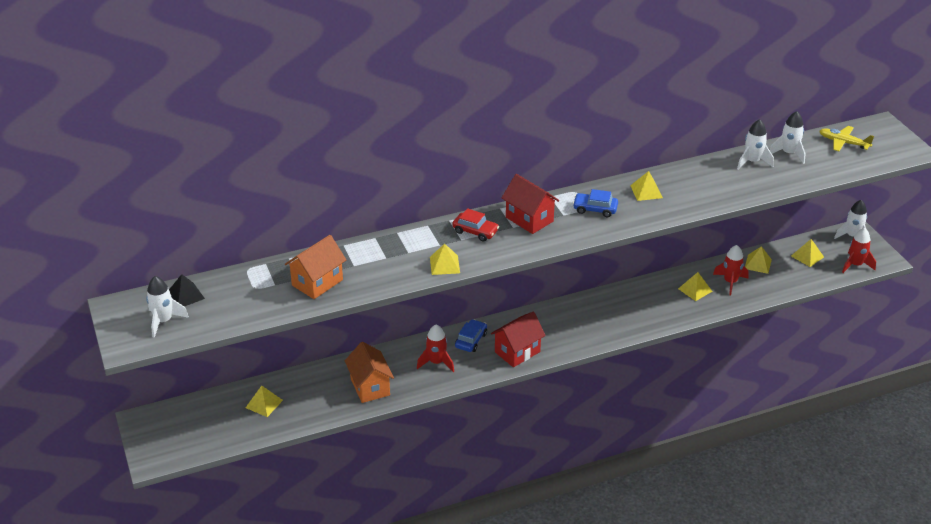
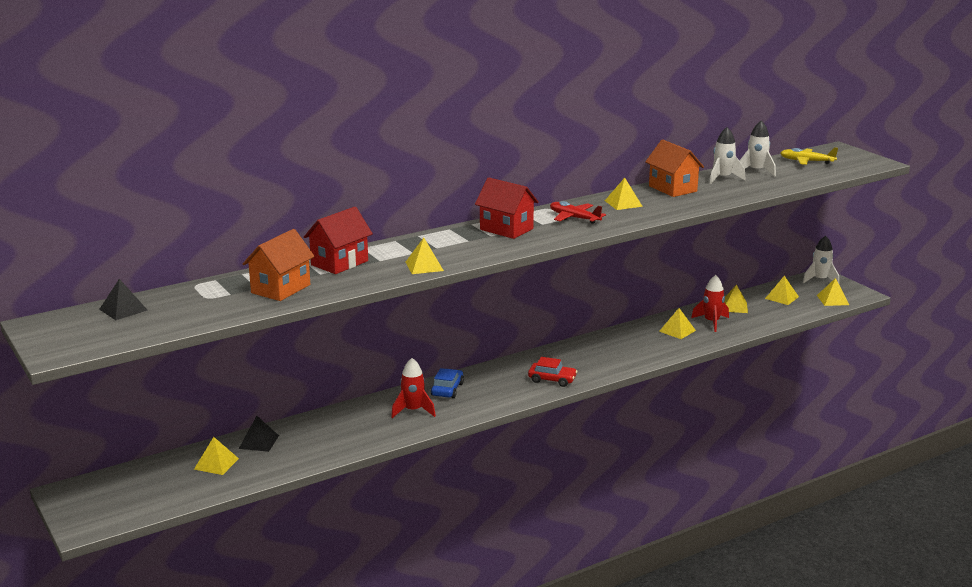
camera: 10 degrees left, 15 degrees down
white rocket [146,276,189,338] -> none
orange house [345,342,394,403] -> orange house moved to [645,140,704,197]
red car [452,208,499,241] -> red car moved to [528,357,577,387]
red house [491,312,546,367] -> red house moved to [304,207,373,274]
blue car [573,189,618,217] -> red plane [550,201,606,224]
red rocket [842,228,876,273] -> yellow pyramid [817,278,849,306]
none -> black pyramid [239,416,279,452]

